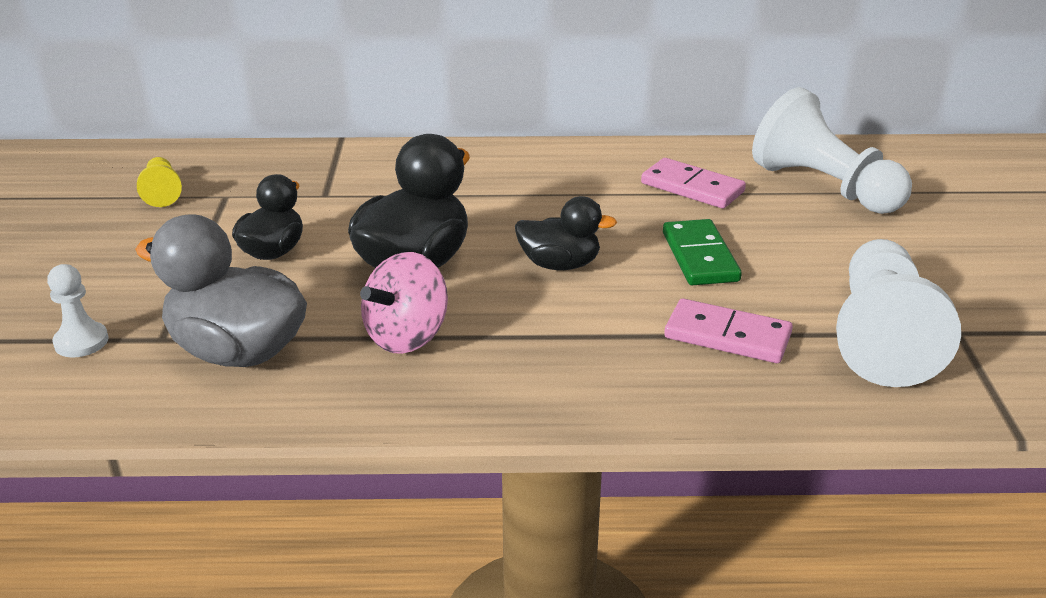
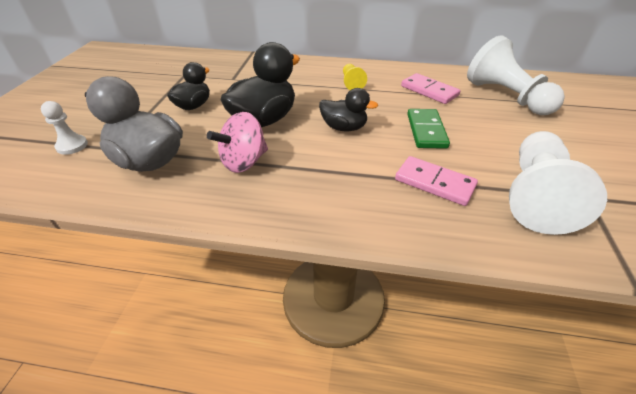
camera: 10 degrees right, 10 degrees up
yellow pawn [137,157,182,207] -> yellow pawn moved to [343,64,367,90]

